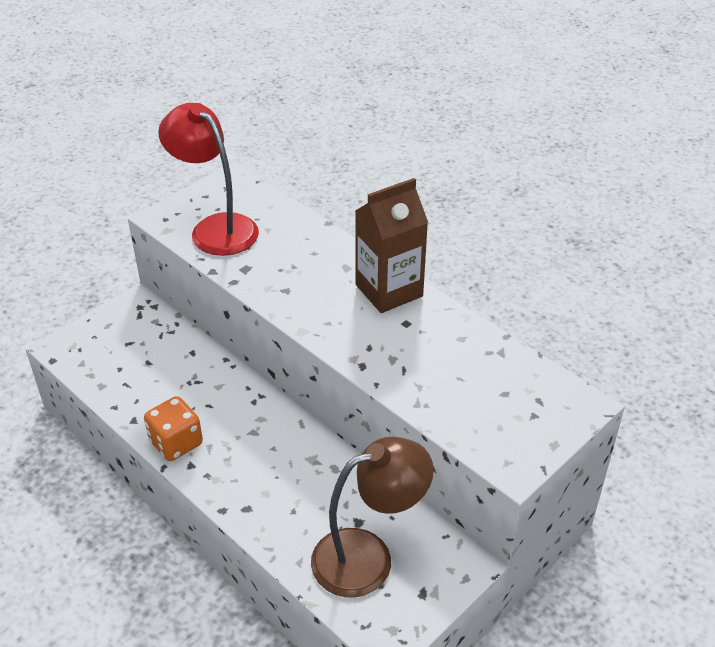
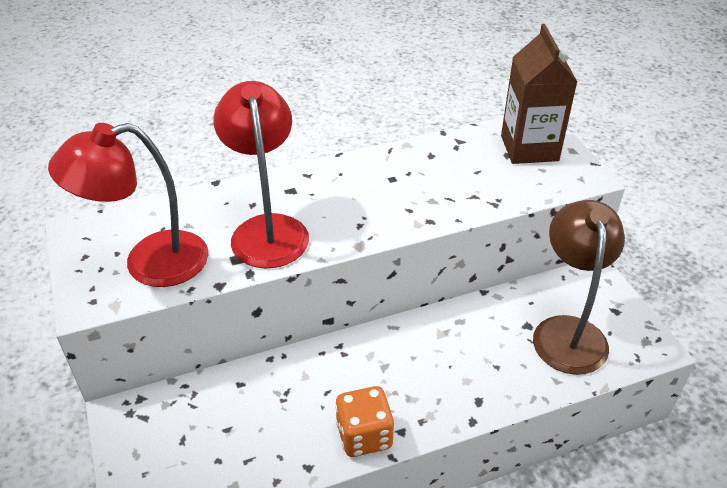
camera: 65 degrees left, 0 degrees up
brown carton [355,178,428,313] -> brown carton moved to [501,24,577,164]
none -> red lamp [213,81,309,269]

